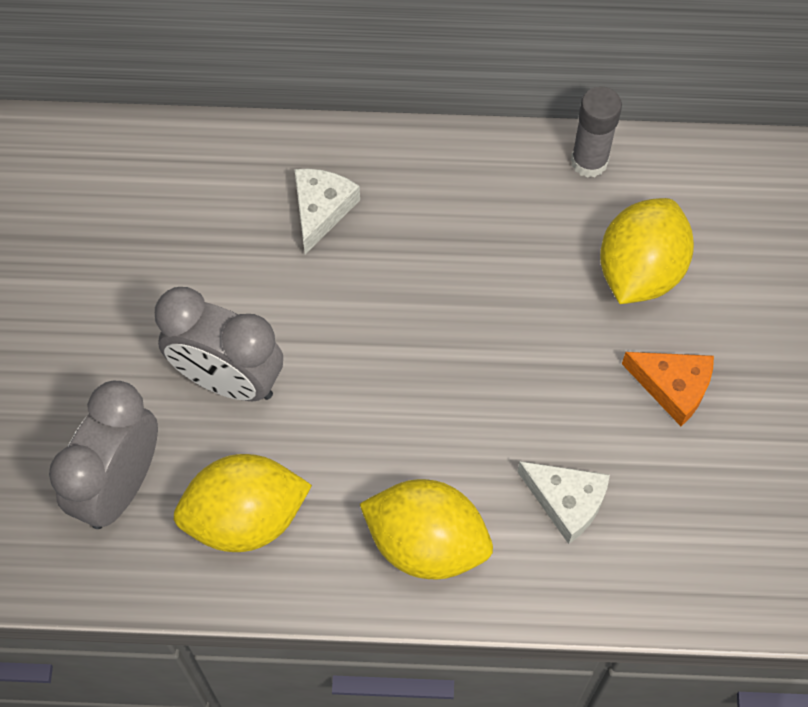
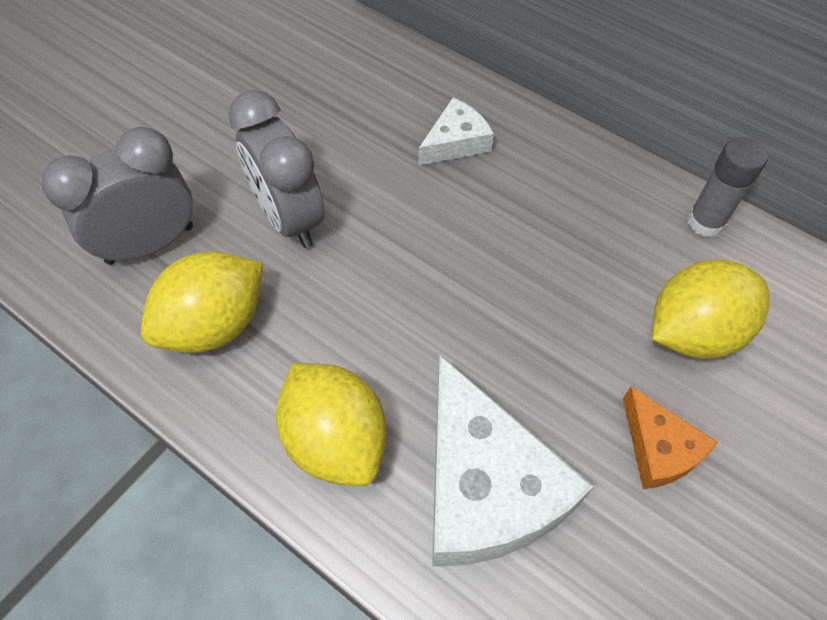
camera: 35 degrees right, 5 degrees down
yellow lemon [173,454,312,552] -> yellow lemon turned 60 degrees counterclockwise [141,251,263,353]
white cheese [517,461,610,544] -> white cheese [432,355,594,567], size x1.96

